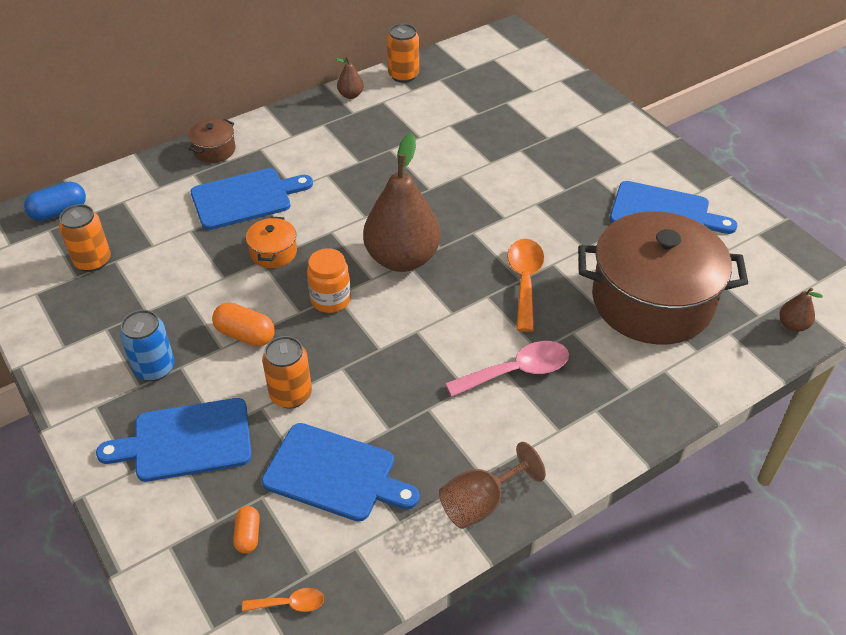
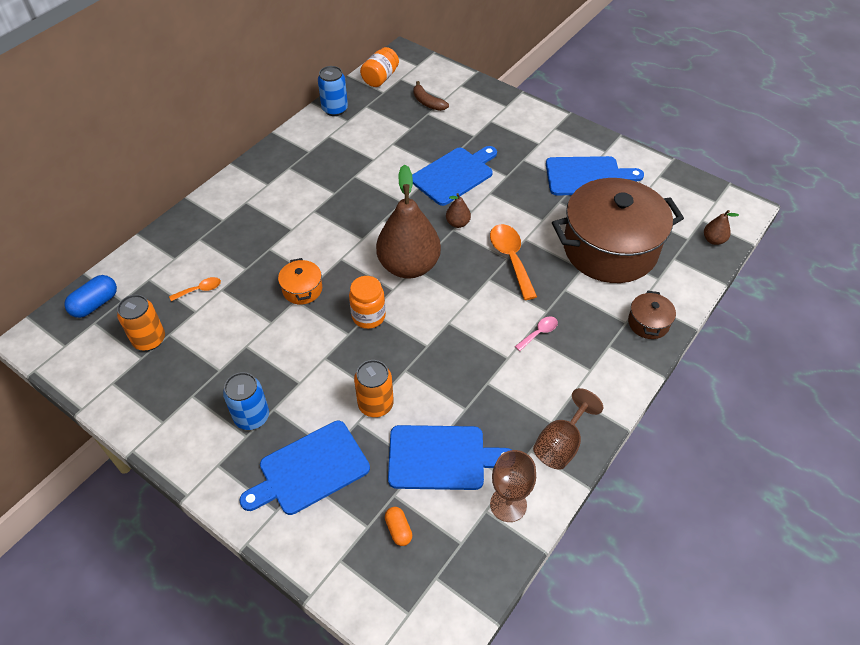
camera: 20 degrees left, 5 degrees up
brown pot [188,119,235,163] -> brown pot moved to [628,290,676,339]
blue cutting board [191,168,313,230] -> blue cutting board moved to [412,146,497,206]
orange capsule [212,302,275,346] -> none
orange spoon [242,588,324,612] -> orange spoon moved to [169,277,221,301]
brown pear [336,57,364,99] -> brown pear moved to [446,193,471,228]
orange can [387,24,419,83] -> blue can [318,66,348,116]
pink spoon [445,341,569,397] -> pink spoon [515,316,558,351], size x0.52
none -> orange jar [360,47,399,87]
none -> brown banana [413,81,449,111]
none -> brown goblet [490,450,536,522]

